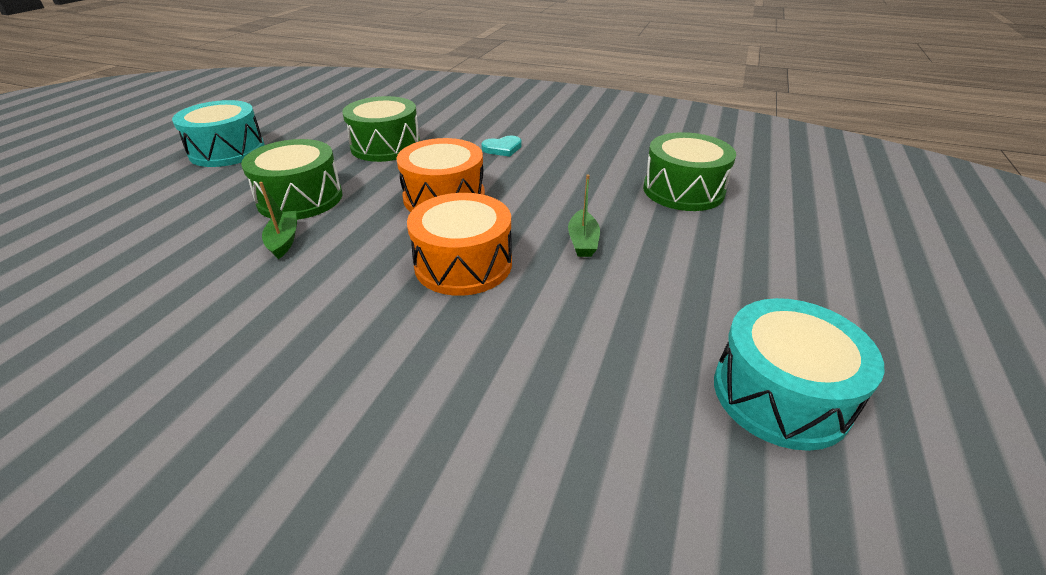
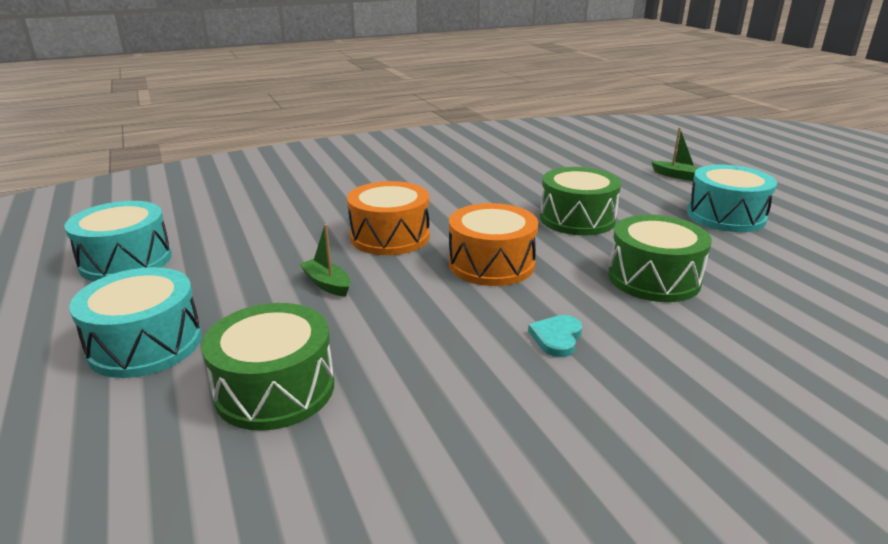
camera: 135 degrees right, 10 degrees down
green boat [259,182,297,259] -> green boat moved to [651,128,698,181]
none -> turquoise drum [69,267,202,378]

